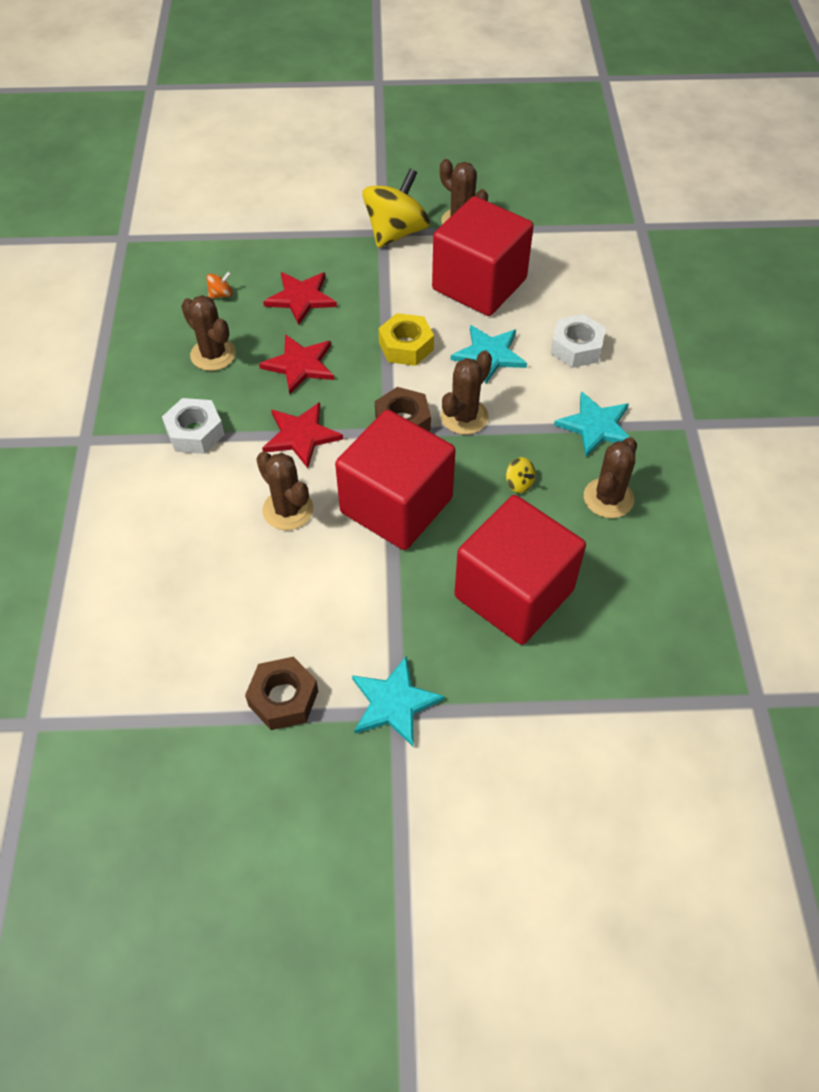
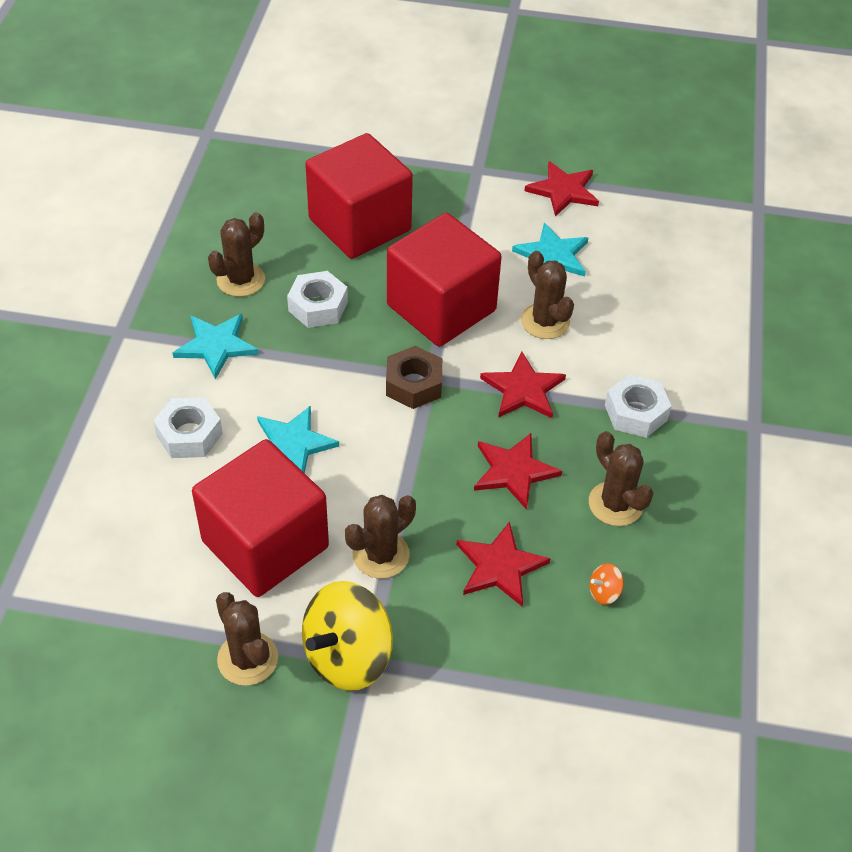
camera: 170 degrees left, 5 degrees down
brown nut [245,657,318,730] -> red star [524,161,599,216]
turquoise star [352,656,445,747] -> turquoise star moved to [512,223,588,277]
yellow nut [378,313,434,366] -> none
brown cactus [441,350,492,435] -> brown cactus moved to [345,495,416,579]
yellow spinning top [506,457,535,493] -> white nut [287,271,348,328]

